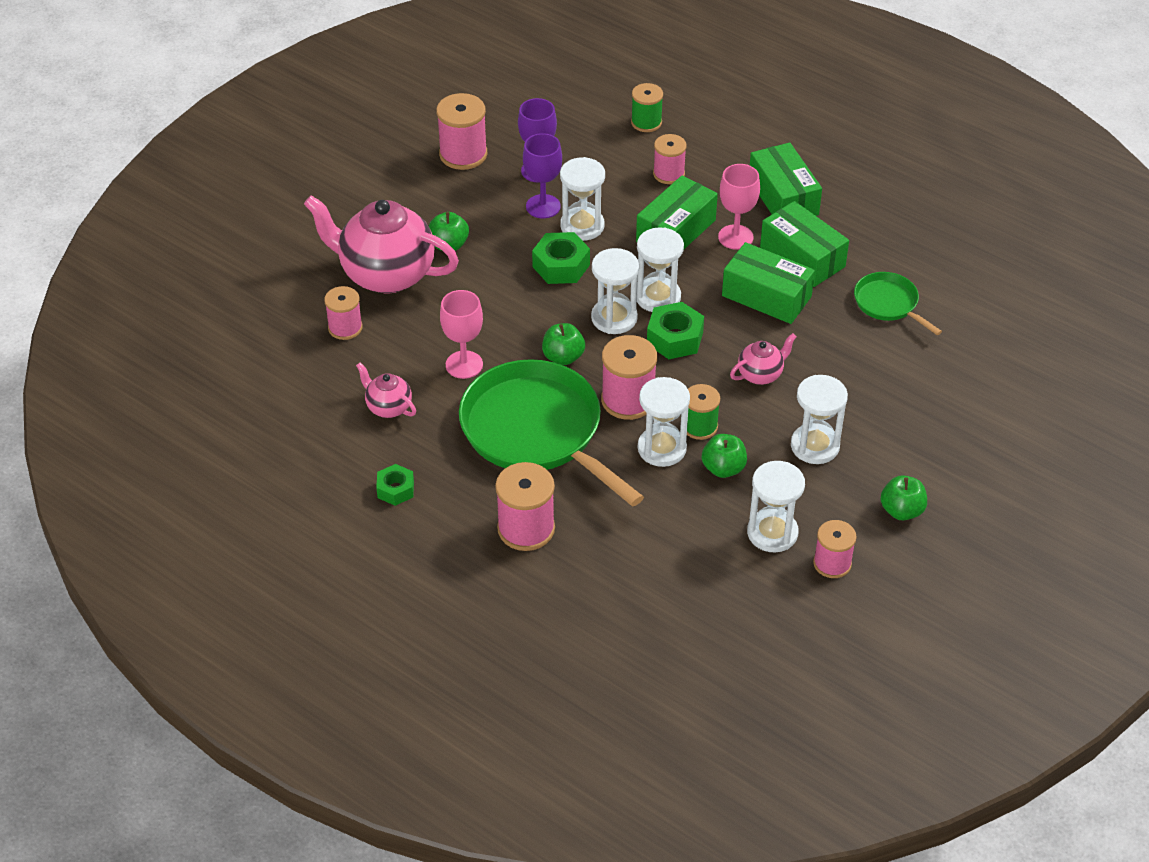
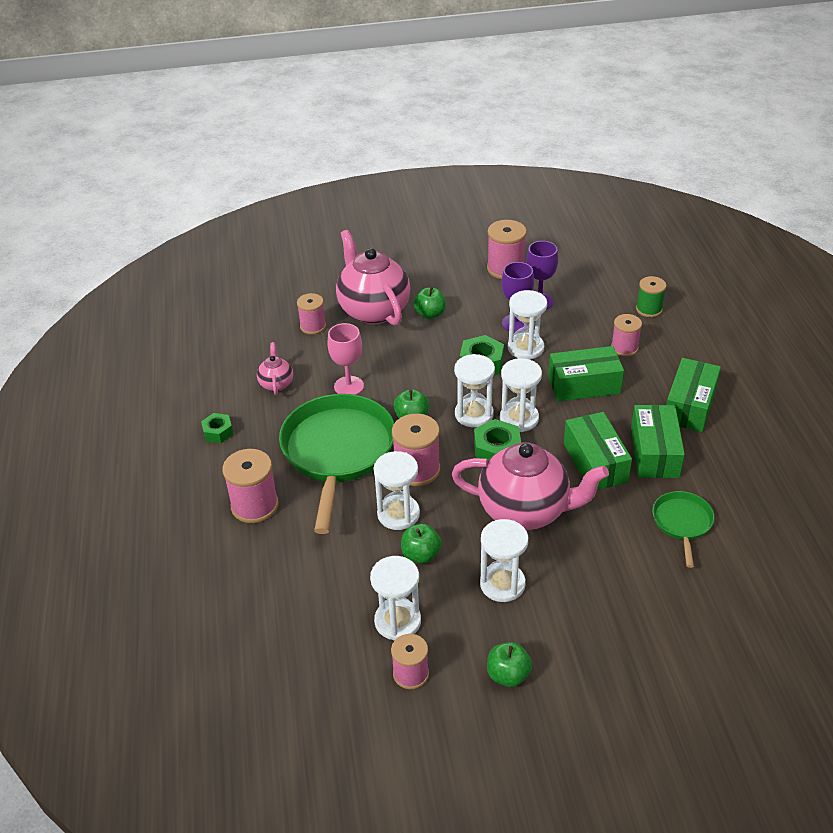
camera: 45 degrees right, 5 degrees down
green spool [687,384,720,440] -> none
pink goblet [718,164,760,250] -> none
pink teapot [730,333,796,385] -> pink teapot [451,442,609,530], size x2.17

